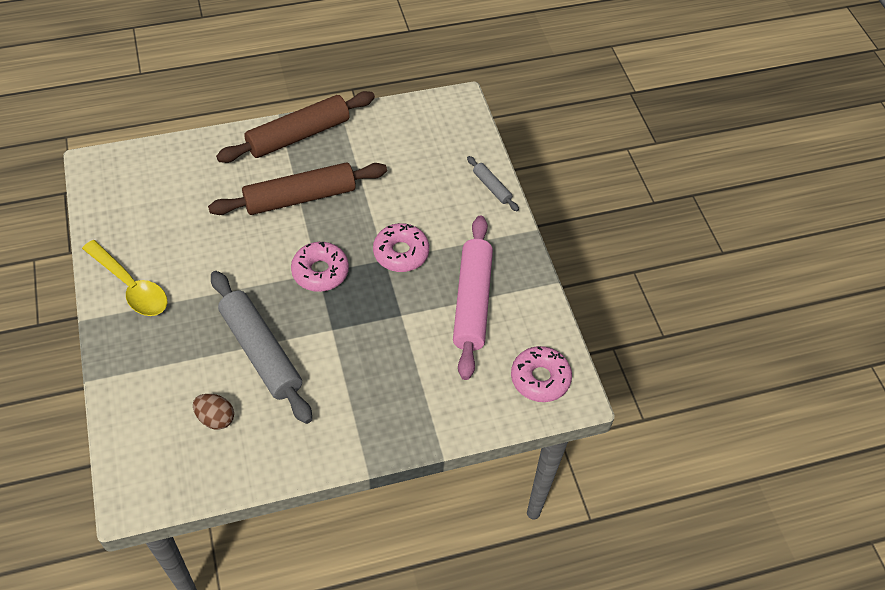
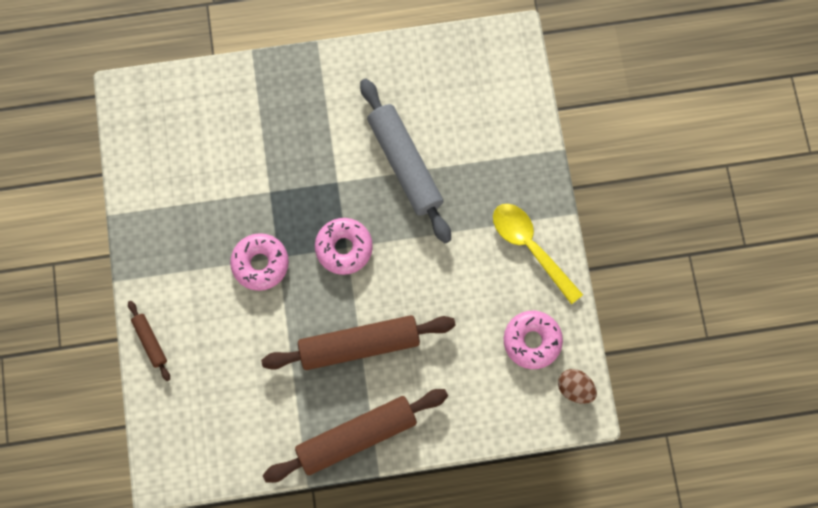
camera: 170 degrees left, 20 degrees up
brown egg [193,394,234,430] -> brown egg moved to [558,369,597,404]
pink rolling pin [453,216,493,380] -> none
grey rolling pin [467,156,519,211] -> brown rolling pin [128,301,170,381]
pink donut [511,346,572,402] -> pink donut moved to [504,311,563,369]

